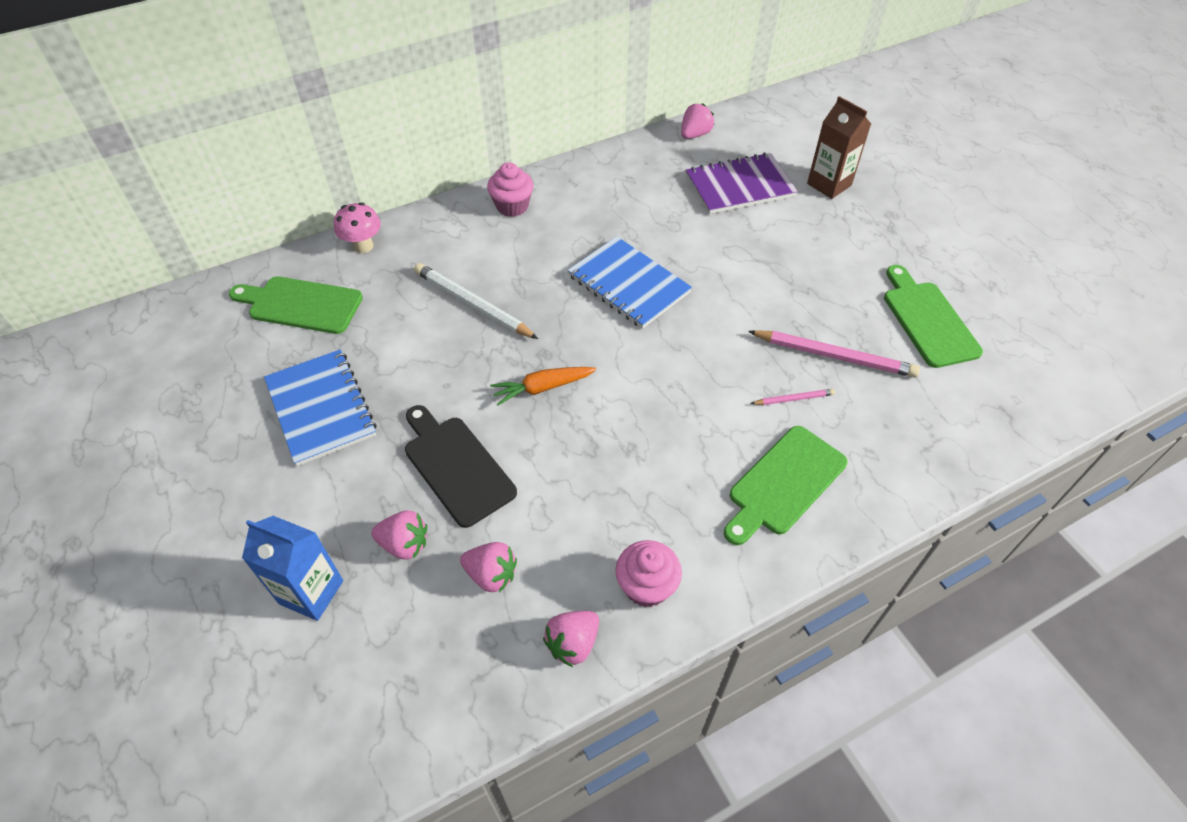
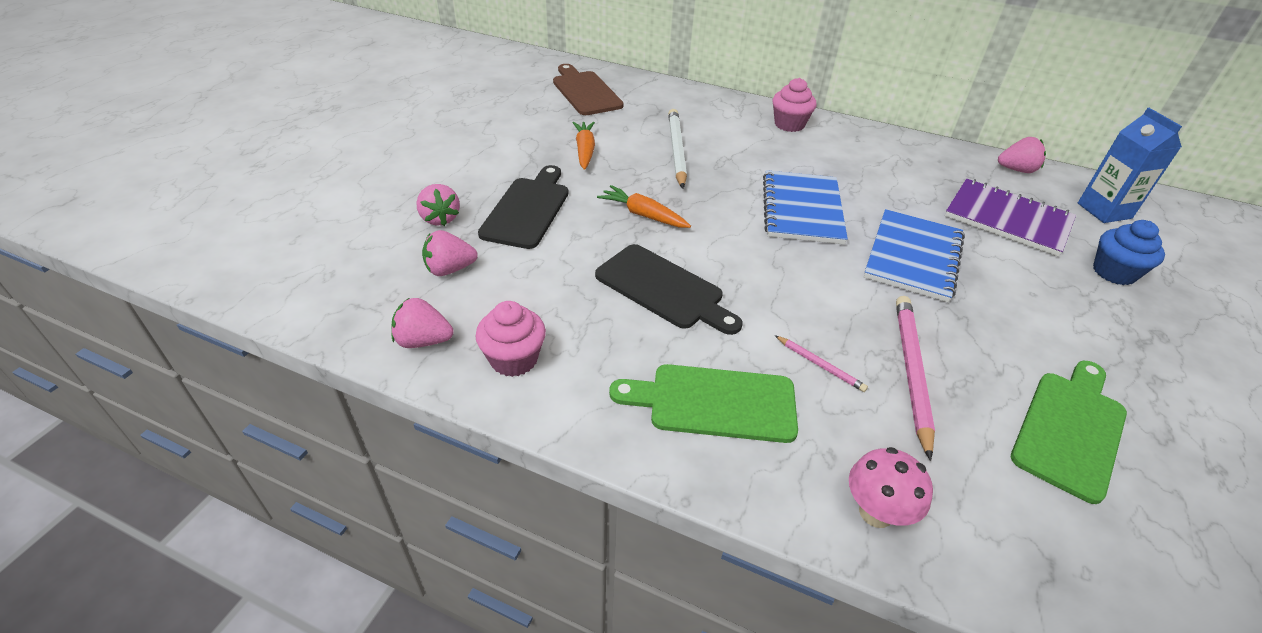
camera: 50 degrees right, 10 degrees down
green cutting board [229,276,363,334] -> brown cutting board [553,64,624,115]
blue carton [242,516,343,621] -> blue carton moved to [1078,108,1182,223]
blue notebook [264,349,377,466] -> blue notebook moved to [864,209,965,302]
pink mushroom [334,202,381,253] -> pink mushroom moved to [849,447,933,528]
pink strawberry [460,542,517,593] -> pink strawberry turned 90 degrees clockwise [422,230,478,276]
pink pencil [748,330,920,378] -> pink pencil turned 150 degrees counterclockwise [896,296,935,461]
brown carton [807,96,871,199] -> blue cupcake [1093,220,1165,285]
none -> orange carrot [572,122,595,170]
none -> black cutting board [595,244,742,335]

